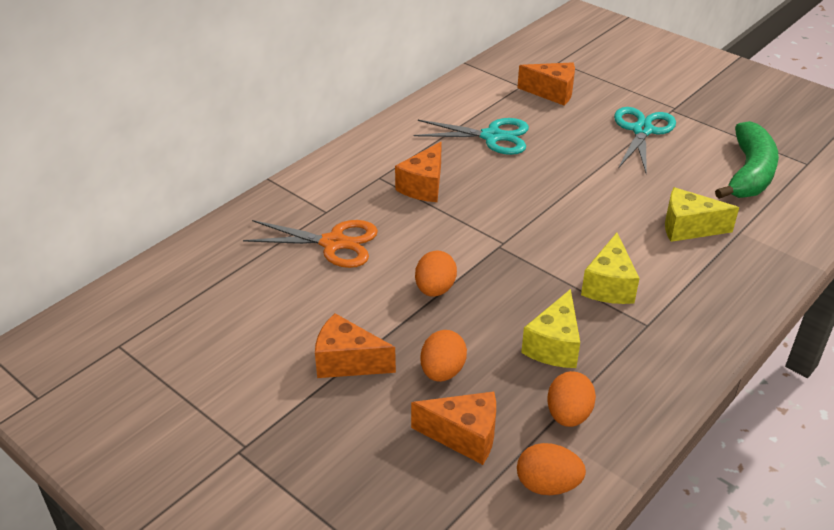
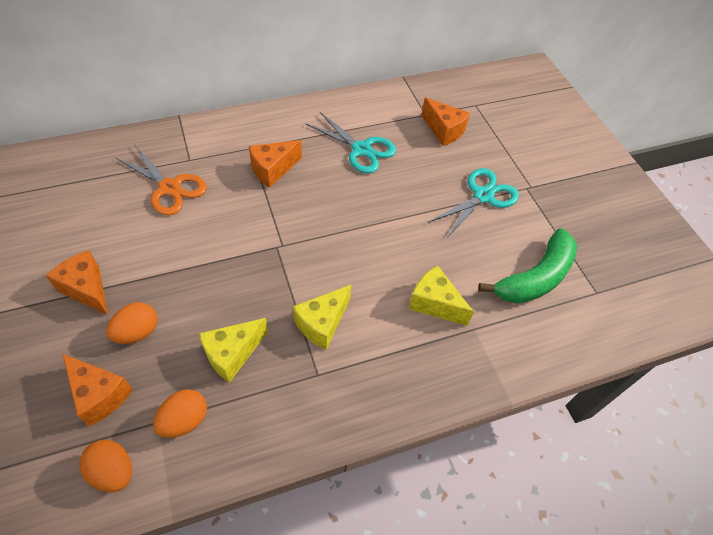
camera: 25 degrees right, 15 degrees up
orange egg [415,251,457,297] -> none

